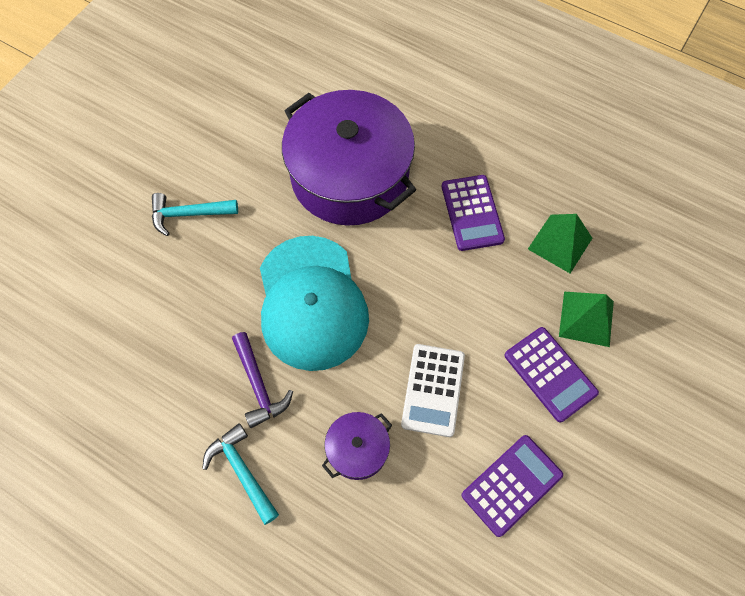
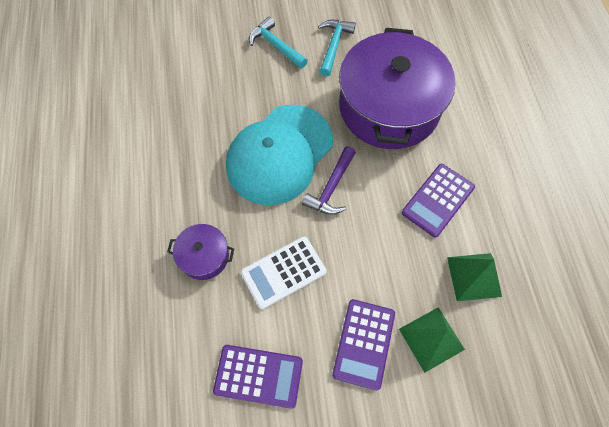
camera: 50 degrees right, 0 degrees up
turquoise hammer [202,423,279,525] -> turquoise hammer moved to [318,20,356,76]
purple hammer [232,332,293,428] -> purple hammer moved to [302,146,356,215]

